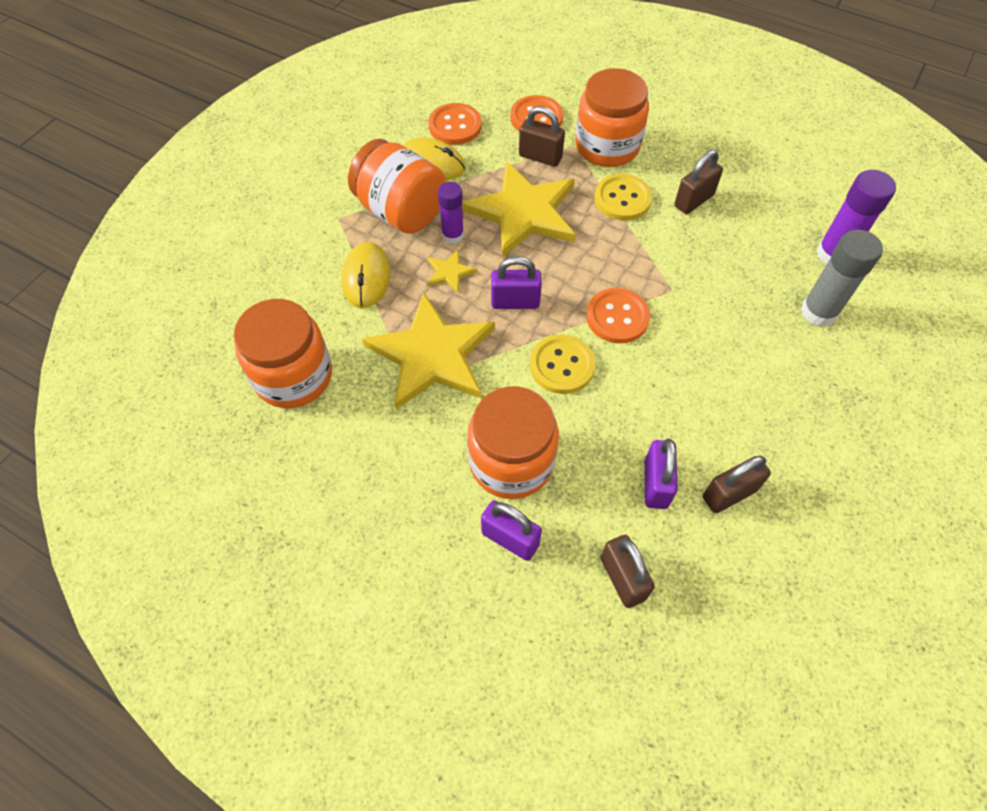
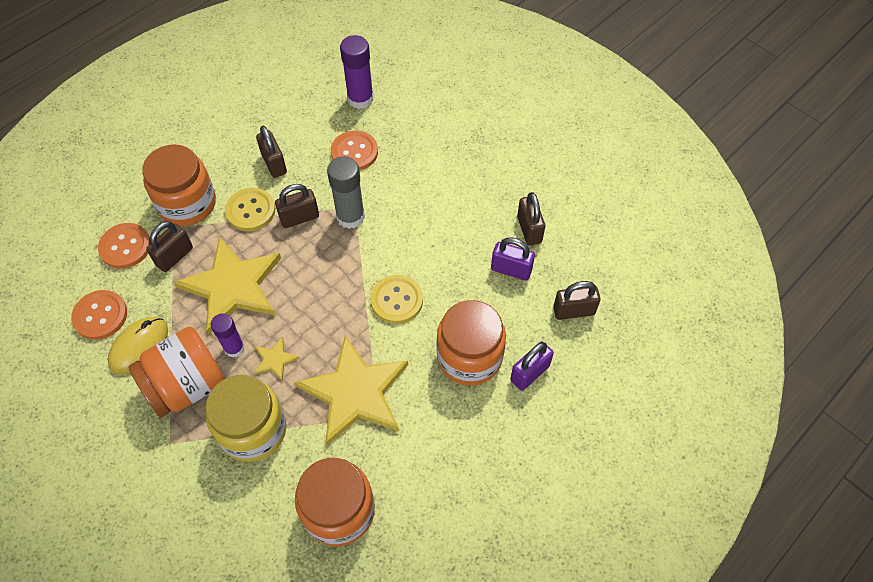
camera: 75 degrees left, 0 degrees up
yellow mouse [341,242,391,308] -> yellow jar [205,375,287,462]
purple padlock [491,256,542,309] -> none
orange button [586,288,650,343] -> orange button moved to [331,131,378,171]
grey glue stick [801,230,883,327] -> grey glue stick moved to [327,156,365,229]
none -> brown padlock [275,184,319,228]

